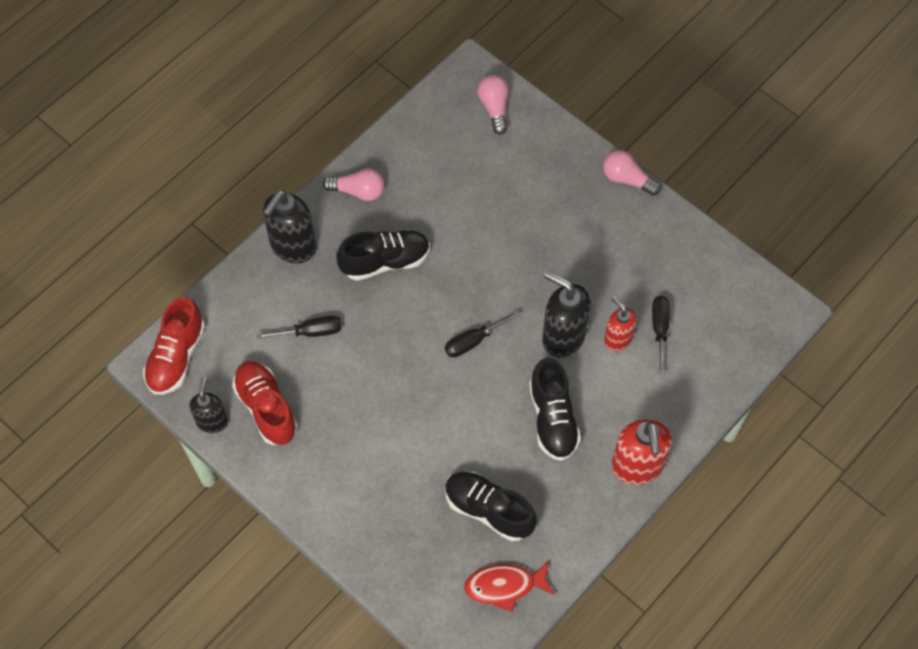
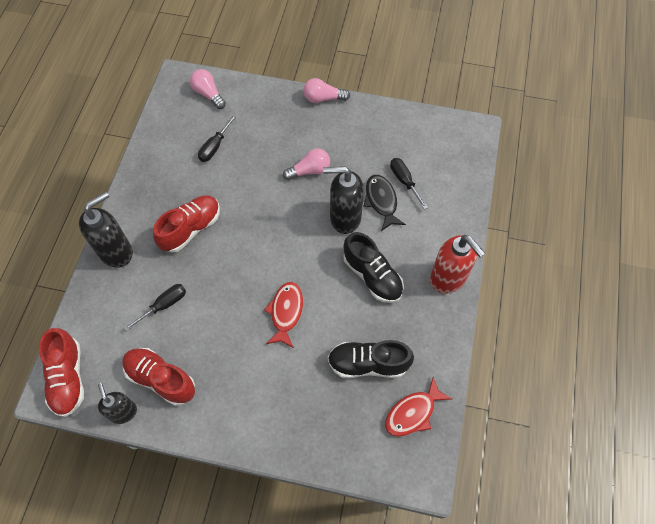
camera: 30 degrees left, 0 degrees up
black soap dispenser [263,190,316,263] -> black soap dispenser turned 135 degrees counterclockwise [79,192,133,268]
pink light bulb [322,169,384,201] -> pink light bulb moved to [283,148,330,180]
black shoe [336,230,430,281] -> red shoe [153,195,220,253]
black screwdriver [445,311,520,357] -> black screwdriver moved to [198,114,237,162]
red soap dispenser [604,296,637,351] -> black fish [364,175,406,231]
none -> red fish [264,282,303,348]

